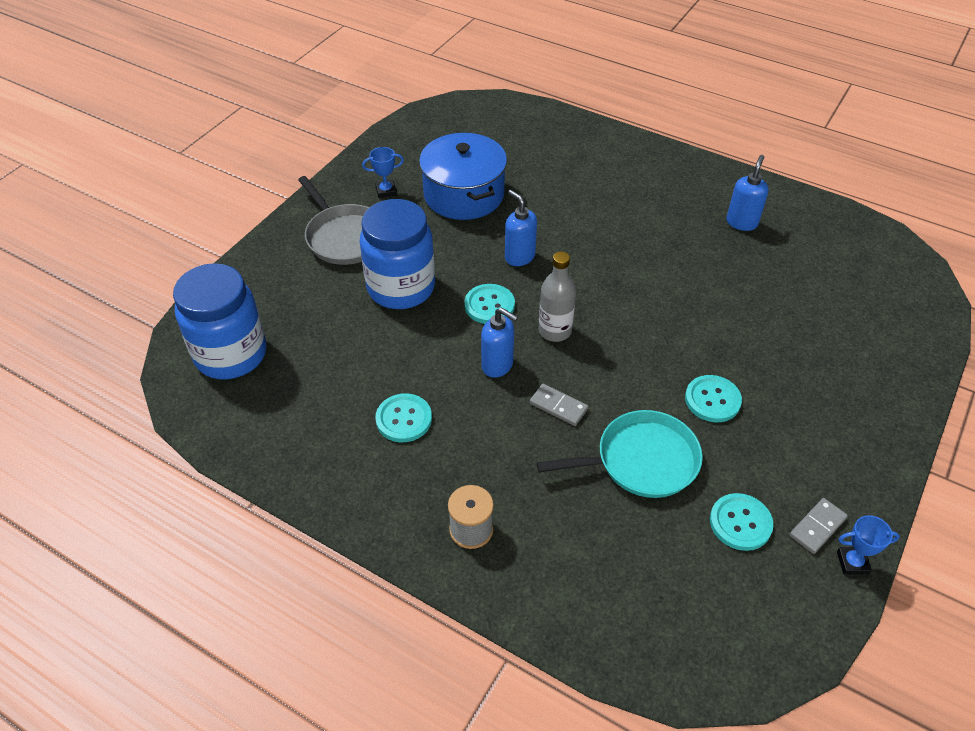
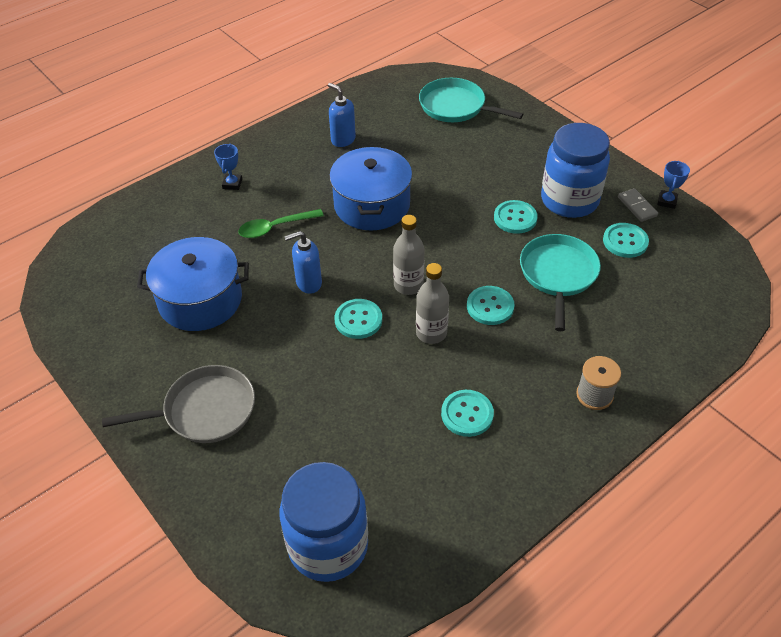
camera: 70 degrees left, 0 degrees up
blue jar [360,199,435,309] -> blue jar moved to [541,123,610,218]
blue trophy [362,147,404,198] -> blue trophy moved to [214,144,242,190]
blue soap dispenser [481,307,518,378] -> grey bottle [416,263,449,344]
grey domino [530,384,588,426] -> turquoise button [467,286,515,325]
none -> green spoon [238,209,324,238]
none -> blue pot [329,147,412,231]
none -> turquoise pan [419,78,523,122]

